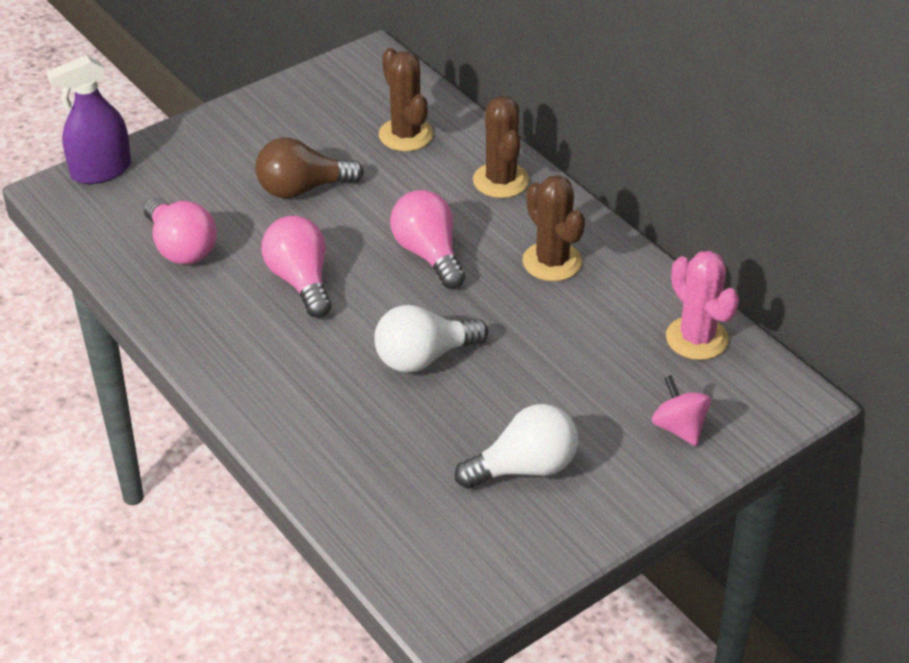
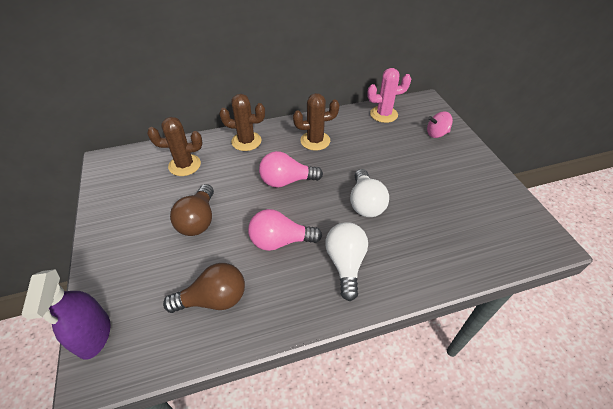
camera: 70 degrees left, 5 degrees up
pink light bulb [144,197,217,264] -> brown light bulb [163,263,245,313]
white light bulb [455,404,578,489] -> white light bulb moved to [325,222,368,301]

